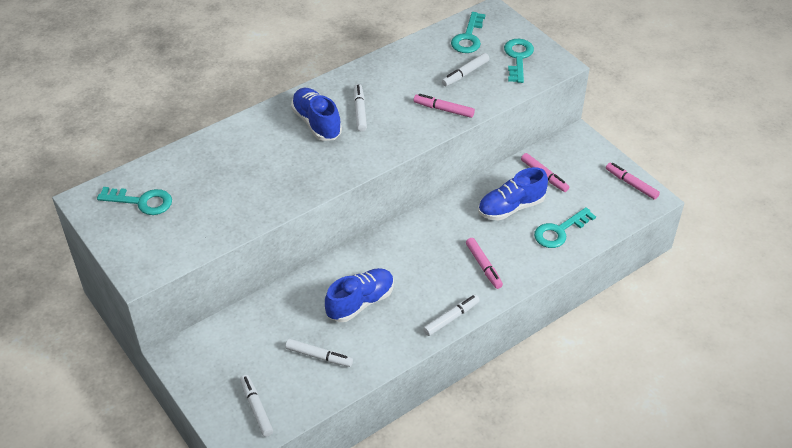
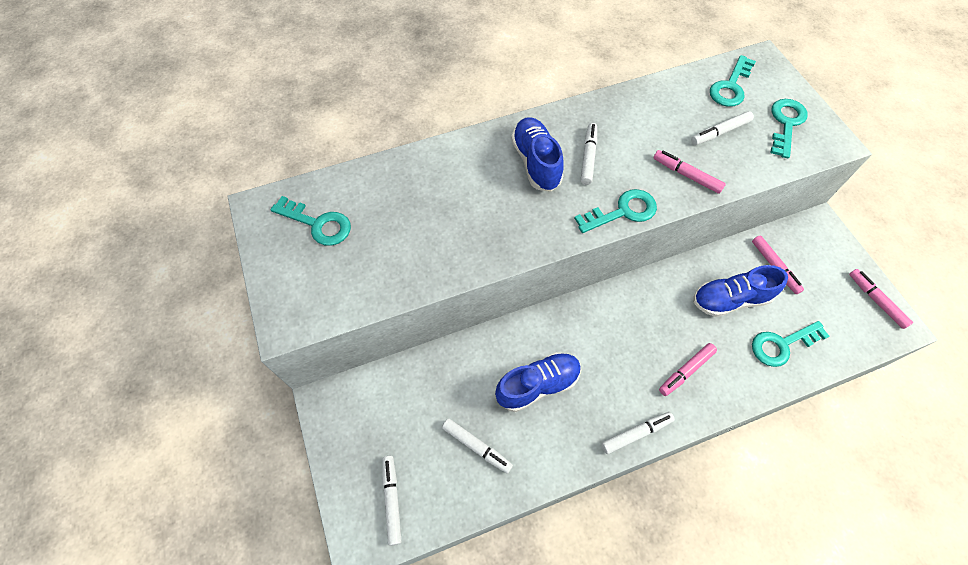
camera: 15 degrees right, 15 degrees up
pink marker [466,238,503,289] -> pink marker turned 60 degrees clockwise [659,343,717,396]
none -> turquoise key [574,189,657,233]

